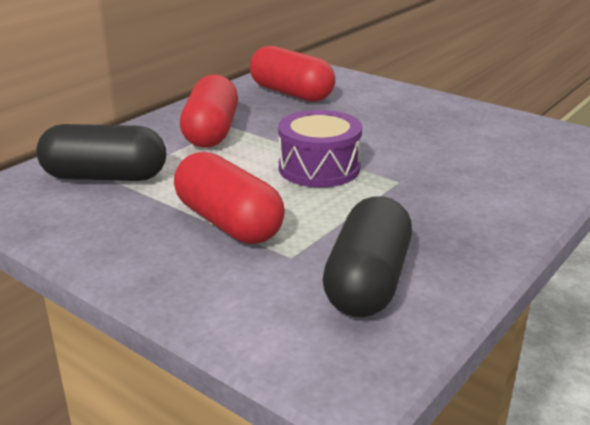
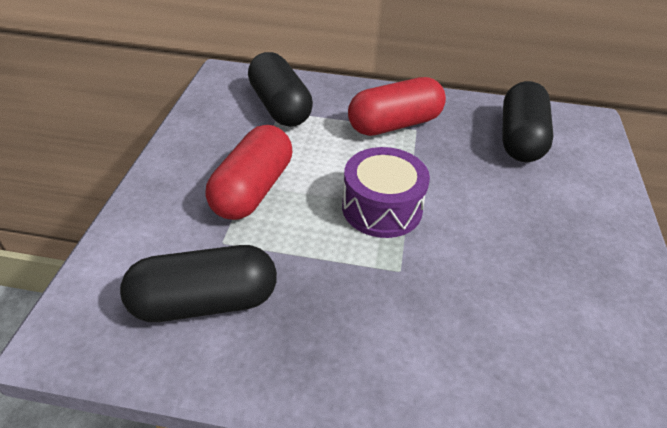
camera: 60 degrees right, 15 degrees up
red capsule [250,46,335,102] -> black capsule [502,81,553,162]

